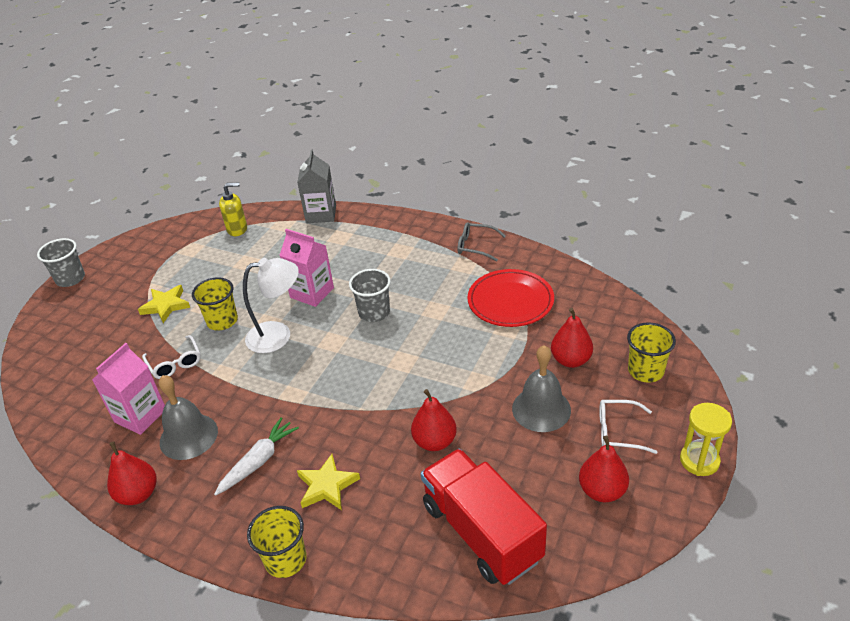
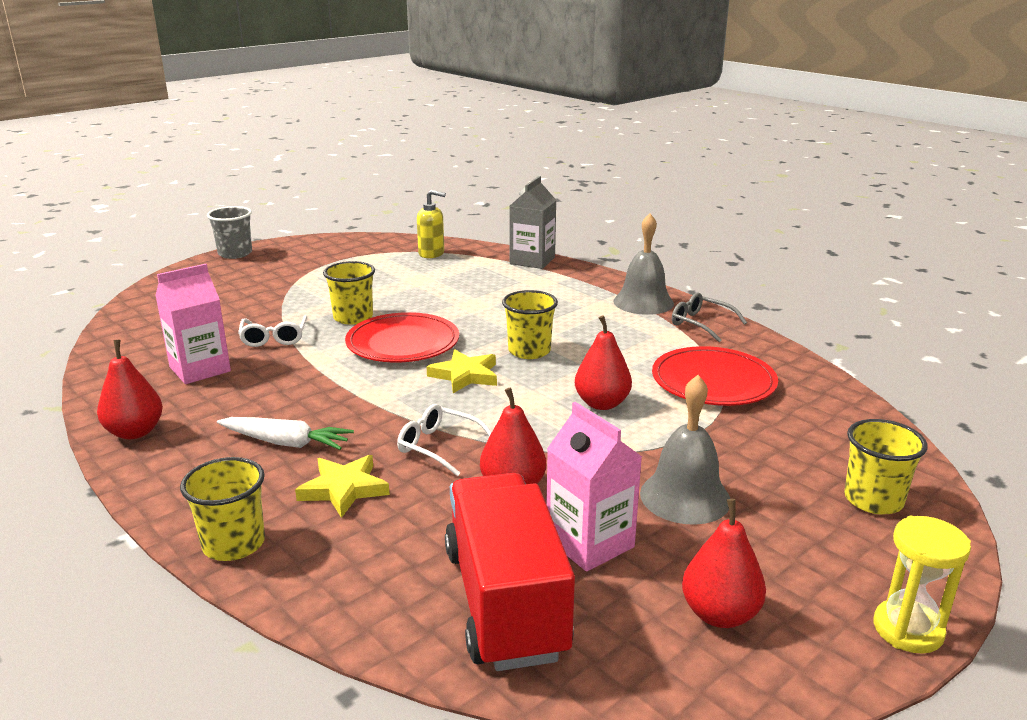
camera: 20 degrees right, 15 degrees down
yellow star [138,285,190,323] -> yellow star moved to [427,349,497,393]
grey bell [159,375,218,460] -> grey bell moved to [613,213,674,315]
white carrot [214,417,299,496] -> white carrot turned 45 degrees clockwise [217,417,354,450]
white lamp [243,258,299,353] -> red plate [345,312,459,363]
pink carton [279,229,334,307] -> pink carton moved to [546,402,642,572]
grey cup [349,269,391,322] -> yellow cup [502,290,558,359]
red pear [551,308,593,368] -> red pear moved to [575,315,632,410]
white glasses [599,400,657,454] -> white glasses moved to [397,404,492,476]

